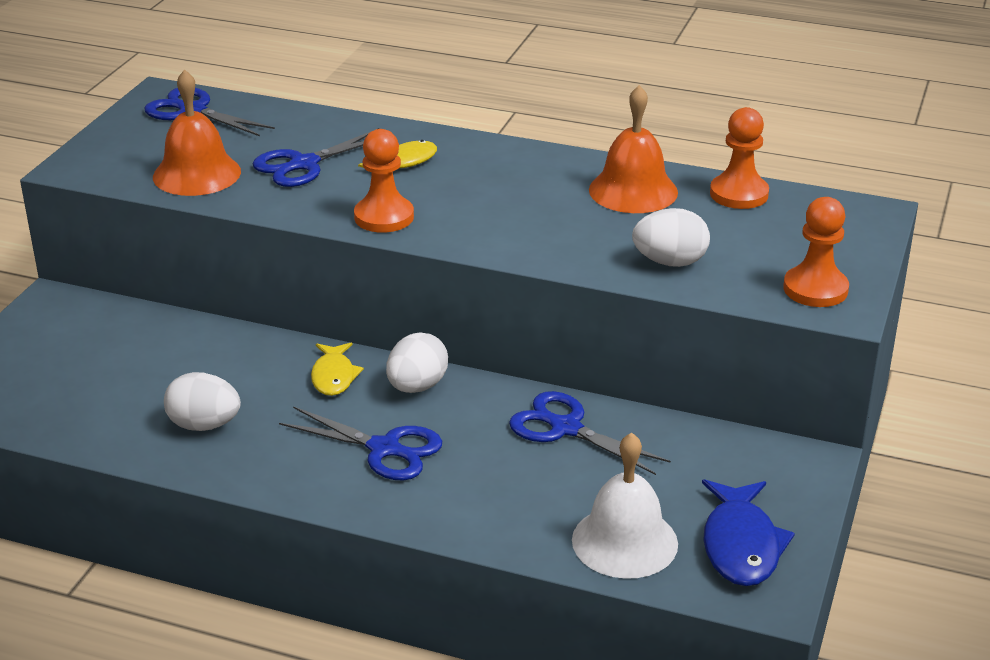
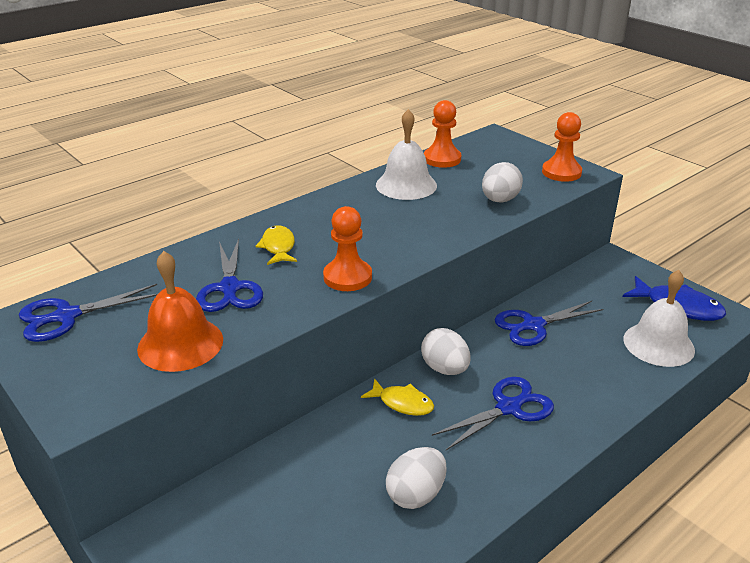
camera: 60 degrees left, 0 degrees up
orange bell [589,85,678,213] -> white bell [376,109,437,200]

